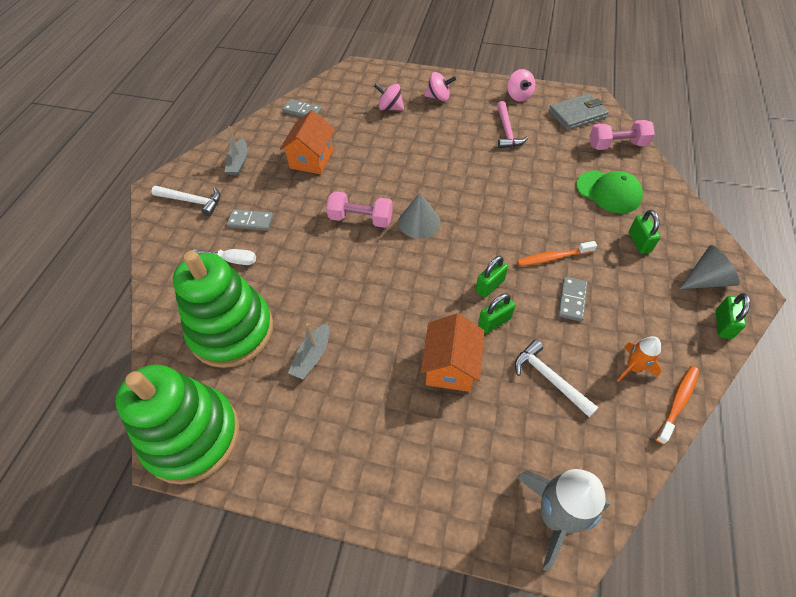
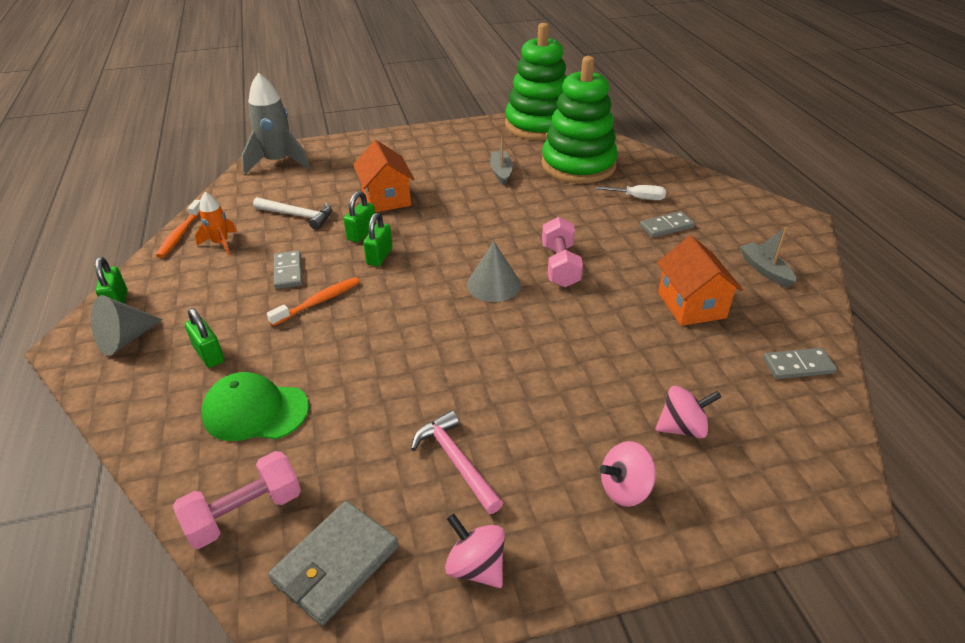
camera: 150 degrees right, 15 degrees down
white hammer [151,186,220,216] -> none
white screwdriver [192,249,256,265] -> white screwdriver turned 150 degrees counterclockwise [596,185,666,200]
pink dumbbell [326,191,393,228] -> pink dumbbell turned 75 degrees counterclockwise [542,217,583,287]

